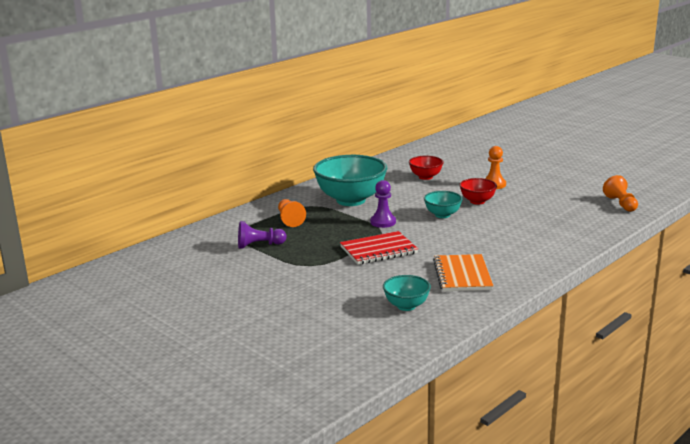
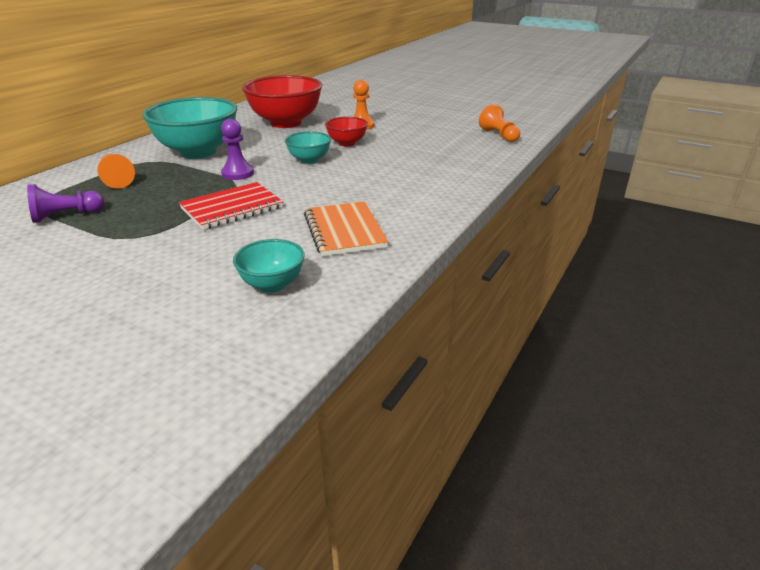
camera: 15 degrees left, 10 degrees up
red bowl [409,156,444,180] -> red bowl [242,75,322,128], size x1.99

